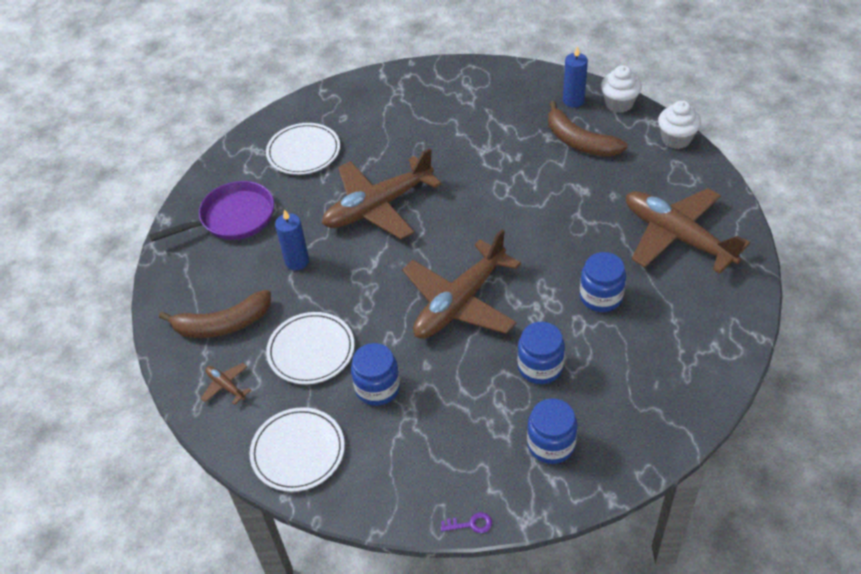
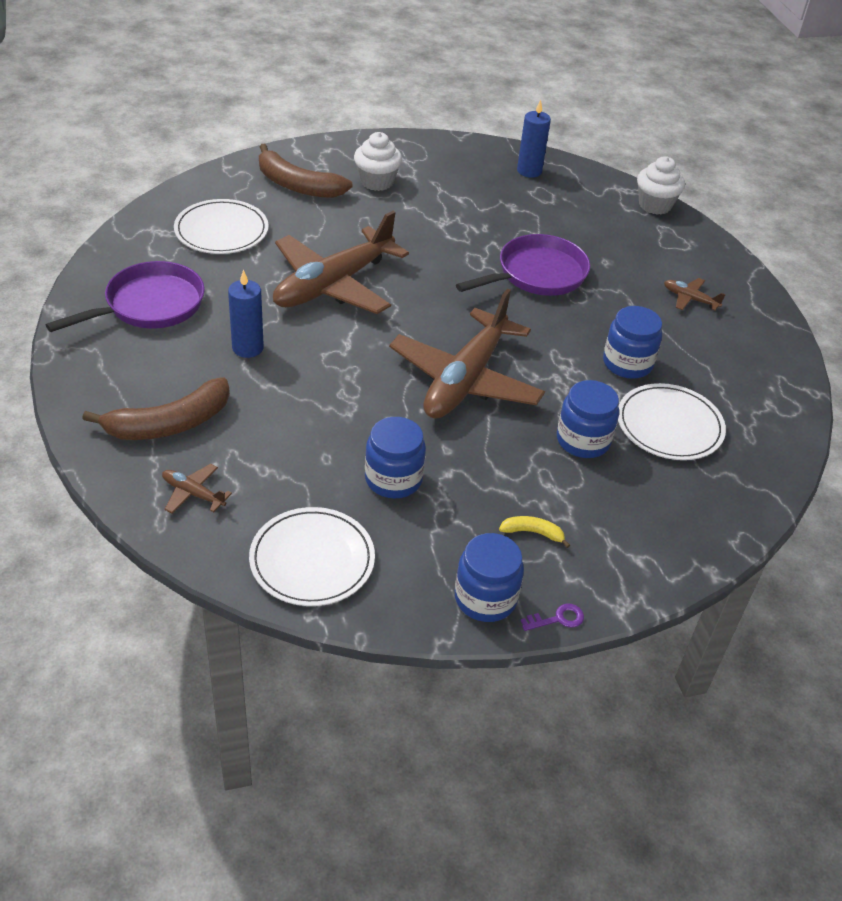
camera: 20 degrees left, 5 degrees down
white plate [266,312,355,384] -> white plate moved to [618,383,726,460]
blue jar [527,398,578,464] -> blue jar moved to [455,533,524,622]
brown banana [548,101,628,157] -> brown banana moved to [259,144,353,198]
white cupcake [601,65,642,113] -> white cupcake moved to [354,132,402,191]
brown plane [626,188,750,274] -> brown plane [664,278,725,310], size x0.40
none -> purple pan [456,234,590,296]
none -> yellow banana [499,516,570,548]

